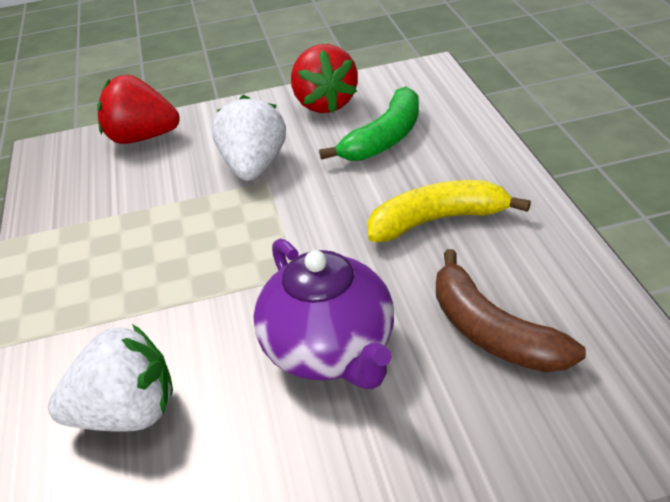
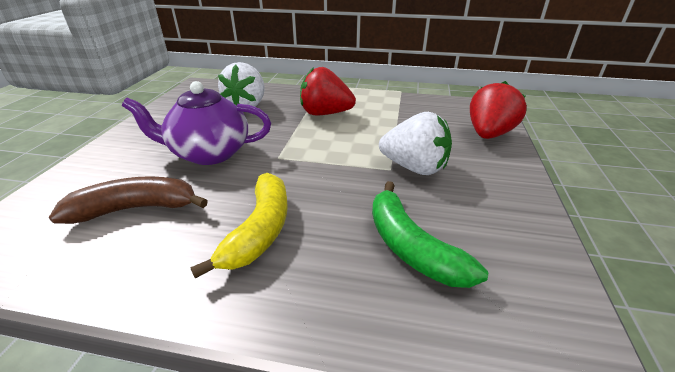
camera: 110 degrees right, 5 degrees down
red strawberry [291,44,358,113] -> red strawberry moved to [300,67,356,116]

